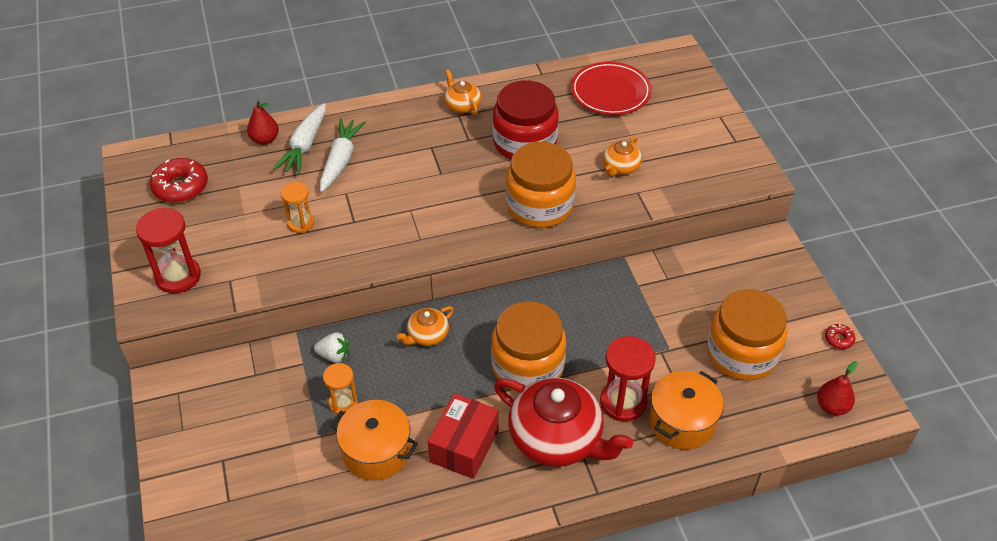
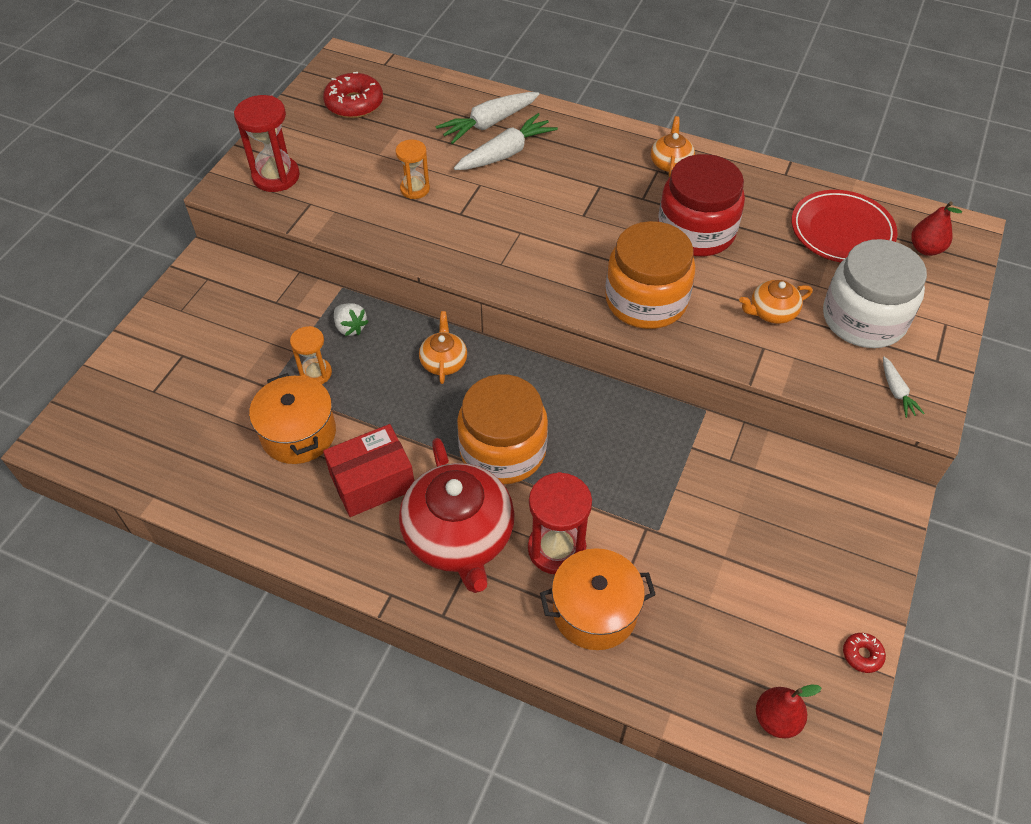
camera: 40 degrees right, 5 degrees up
red pear [247,100,279,145] -> red pear moved to [911,202,962,256]
orange teapot [397,306,454,346] -> orange teapot turned 90 degrees clockwise [419,311,467,384]
orange jar [707,289,788,381] -> none
none -> white jar [823,239,927,348]
none -> white carrot [883,357,925,418]

